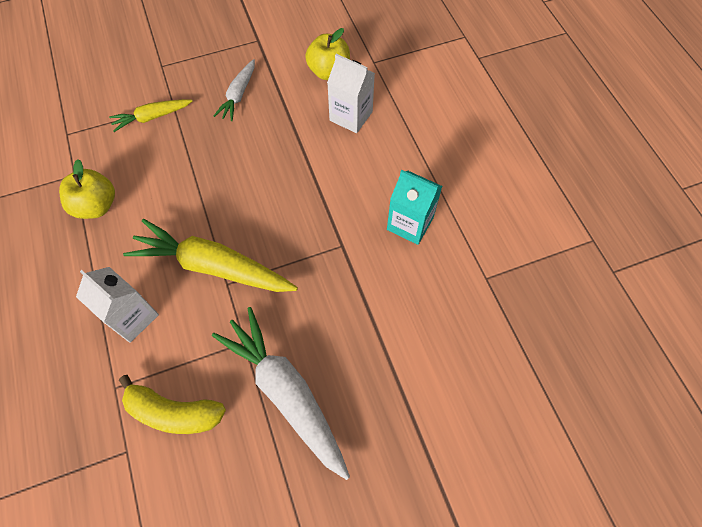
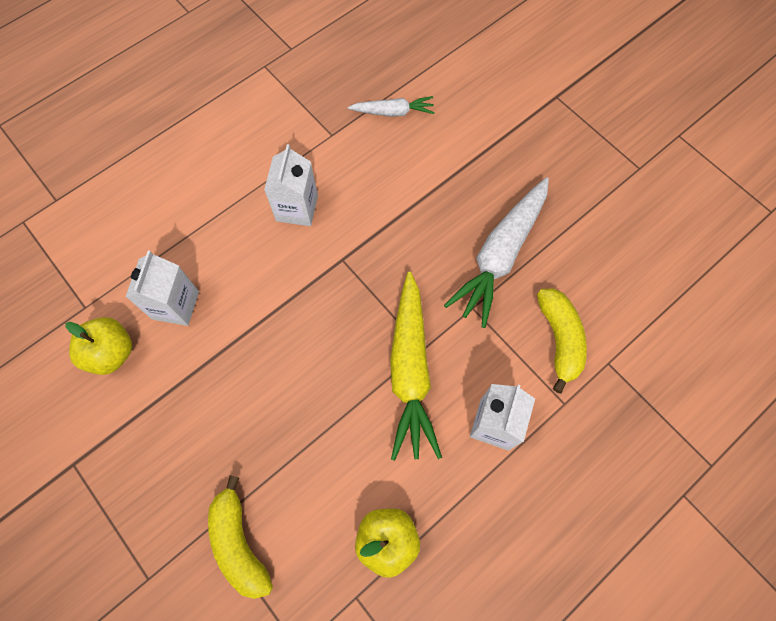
camera: 110 degrees left, 5 degrees up
yellow carrot [109,99,192,132] -> yellow banana [208,475,273,599]
white carrot [214,59,255,121] -> white carrot moved to [348,96,434,117]
turquoise carton [387,170,442,245] -> white carton [264,144,318,226]

